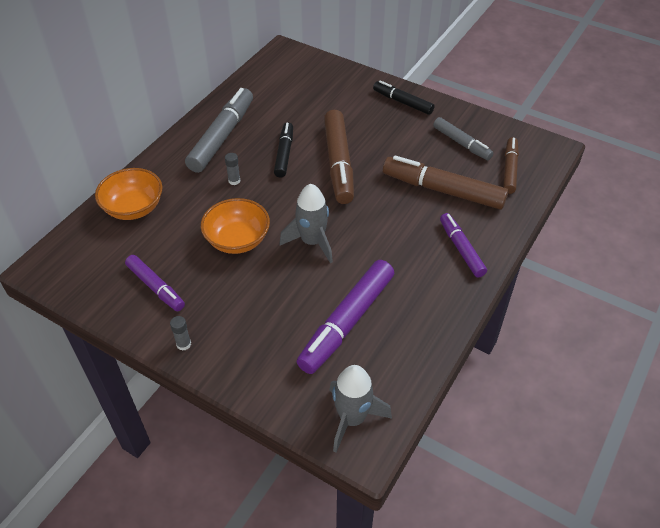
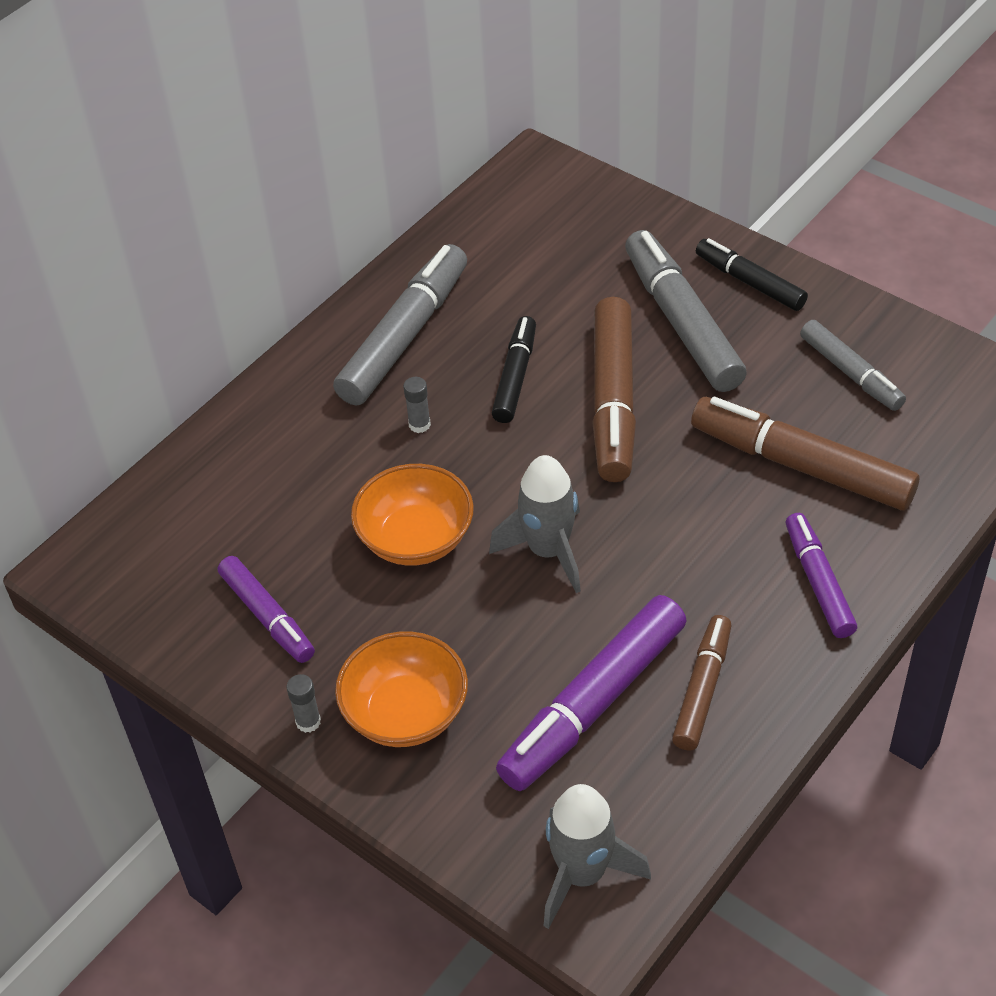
camera: 10 degrees right, 0 degrees up
orange bowl [95,168,162,220] -> orange bowl moved to [335,631,468,747]
brown marker [503,137,519,194] -> brown marker moved to [672,615,732,751]
none -> grey marker [625,230,747,392]

